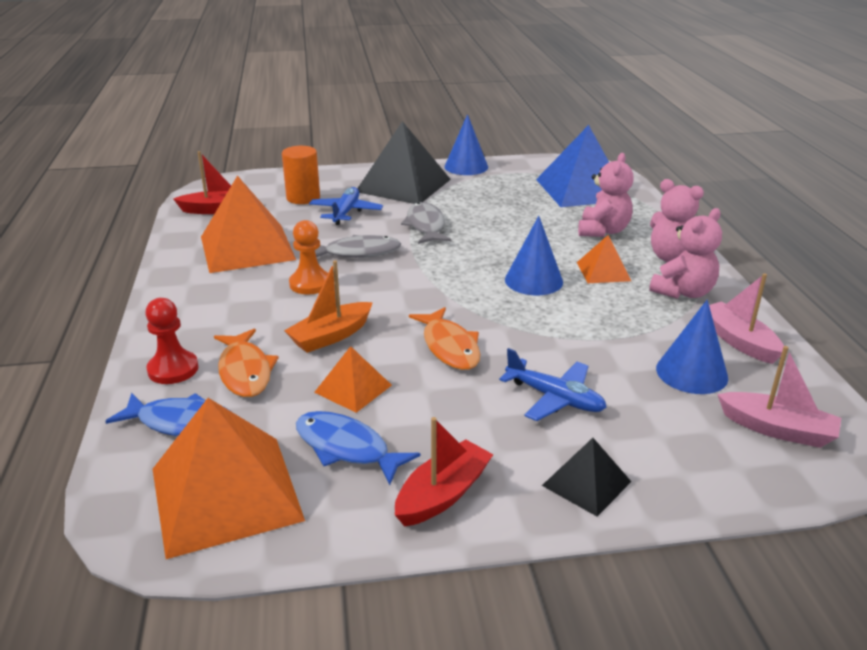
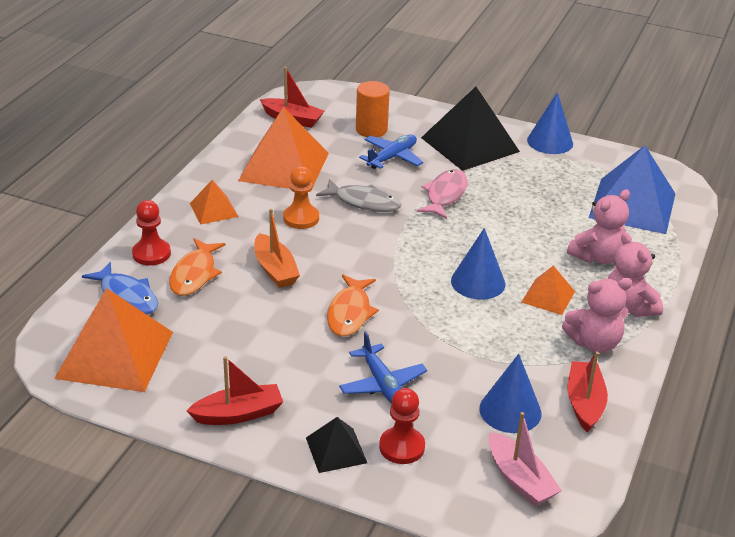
camera: 30 degrees right, 5 degrees up
orange boat [284,260,373,353] -> orange boat turned 105 degrees counterclockwise [254,209,300,288]
blue fish [296,411,420,485] -> none
orange pyramid [314,346,392,413] -> orange pyramid moved to [190,180,239,225]
grey fish [401,202,451,244] -> pink fish [417,169,468,219]
pink boat [709,273,784,364] -> red boat [568,351,608,432]
none -> red pawn [379,388,425,464]

